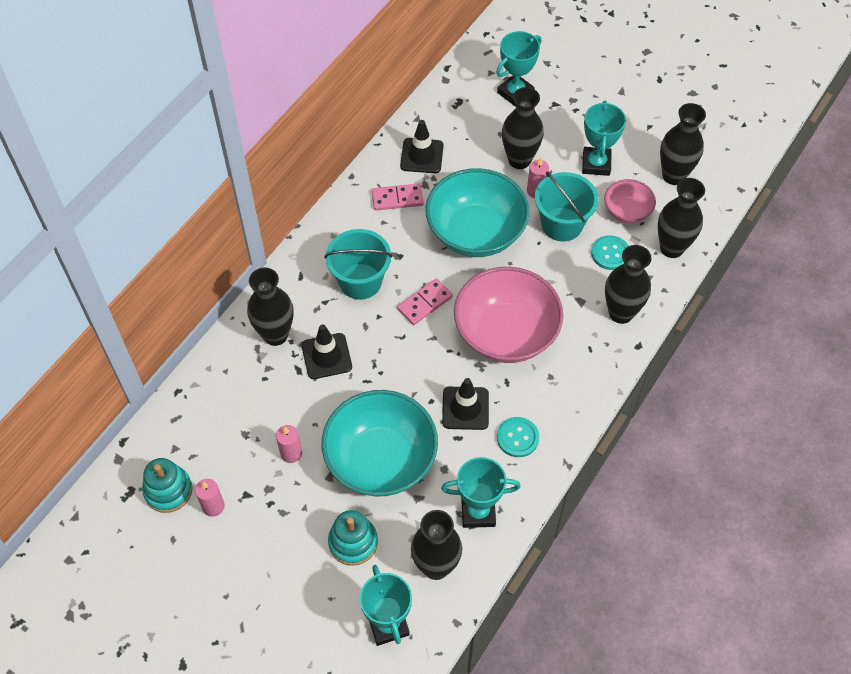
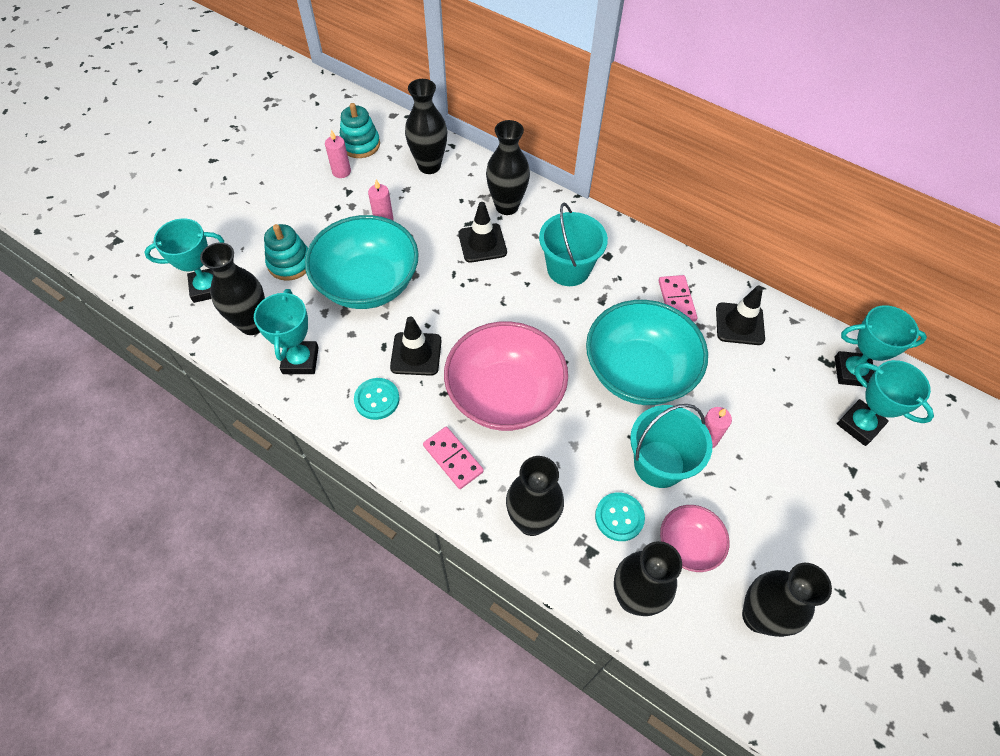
camera: 90 degrees right, 0 degrees up
pink domino [397,279,453,325] -> pink domino moved to [423,427,484,489]
black vase [502,87,544,169] -> black vase moved to [405,79,447,174]
turquoise trophy [582,101,626,176] -> turquoise trophy moved to [835,306,927,387]

